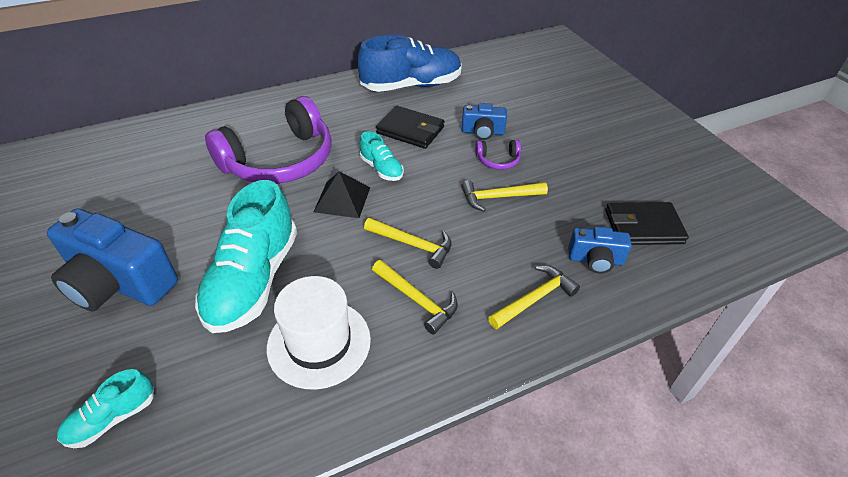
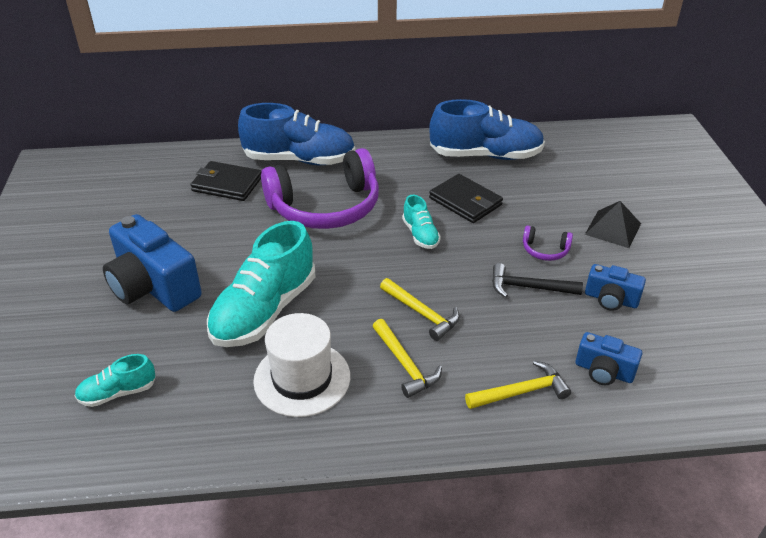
camera: 20 degrees right, 5 degrees down
black pyramid [314,171,370,218] -> black pyramid moved to [585,201,641,248]
yellow hammer [461,180,548,211] -> black hammer [492,263,583,298]
blue camera [462,103,507,140] -> blue camera moved to [585,264,646,311]
black wallet [605,202,689,245] -> black wallet moved to [191,161,261,201]
none -> blue shoe [238,103,355,165]

